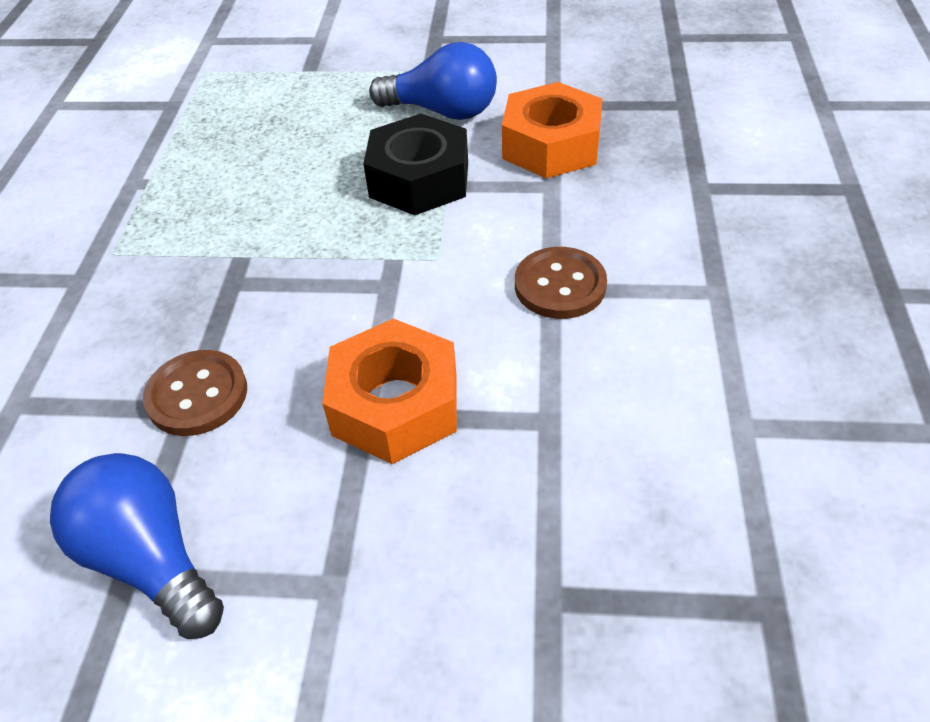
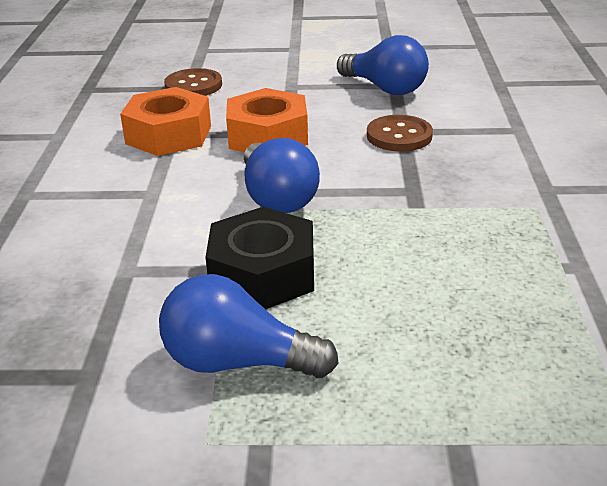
camera: 175 degrees right, 15 degrees down
orange nut [502,82,603,178] -> orange nut moved to [120,87,211,156]
brown button [515,247,607,319] -> brown button moved to [164,68,222,96]
none -> blue light bulb [244,138,320,213]

